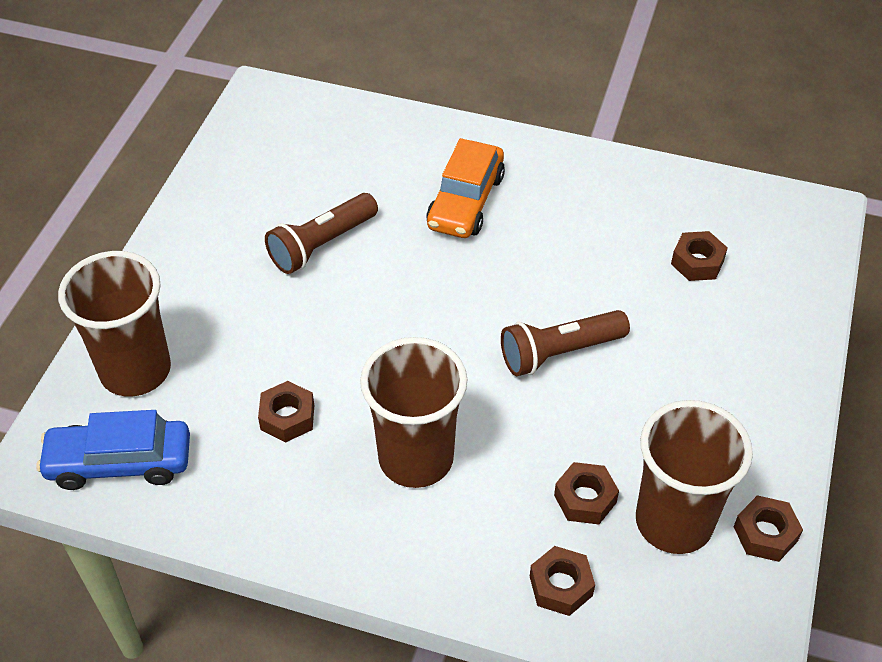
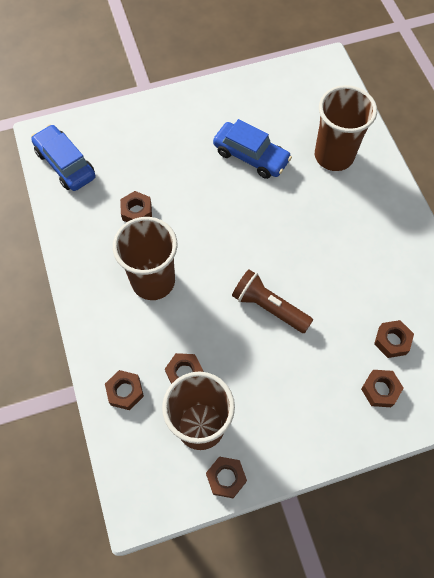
camera: 55 degrees right, 15 degrees up
brown cup [58,251,171,397] -> brown cup moved to [315,85,377,171]
brown flashlight [265,193,378,274] -> blue car [213,119,292,179]
orange car [426,138,505,238] -> none
none -> brown nut [361,370,403,407]

